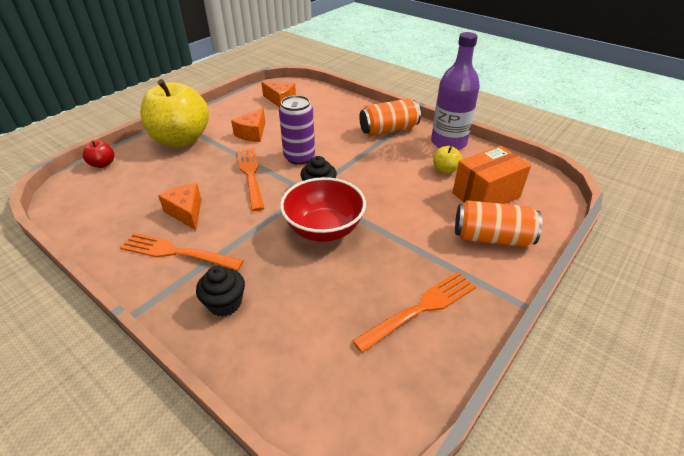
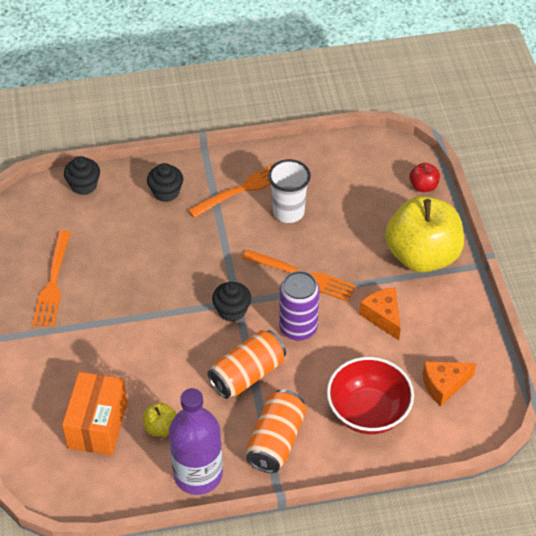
camera: 130 degrees right, 10 degrees up
orange cheese [158,184,202,230] -> white cup [268,159,311,223]
red bowl [280,177,366,242] -> red bowl moved to [327,357,414,434]
orange can [455,200,542,247] -> orange can moved to [208,330,286,399]
none -> black cupcake [64,156,100,195]

